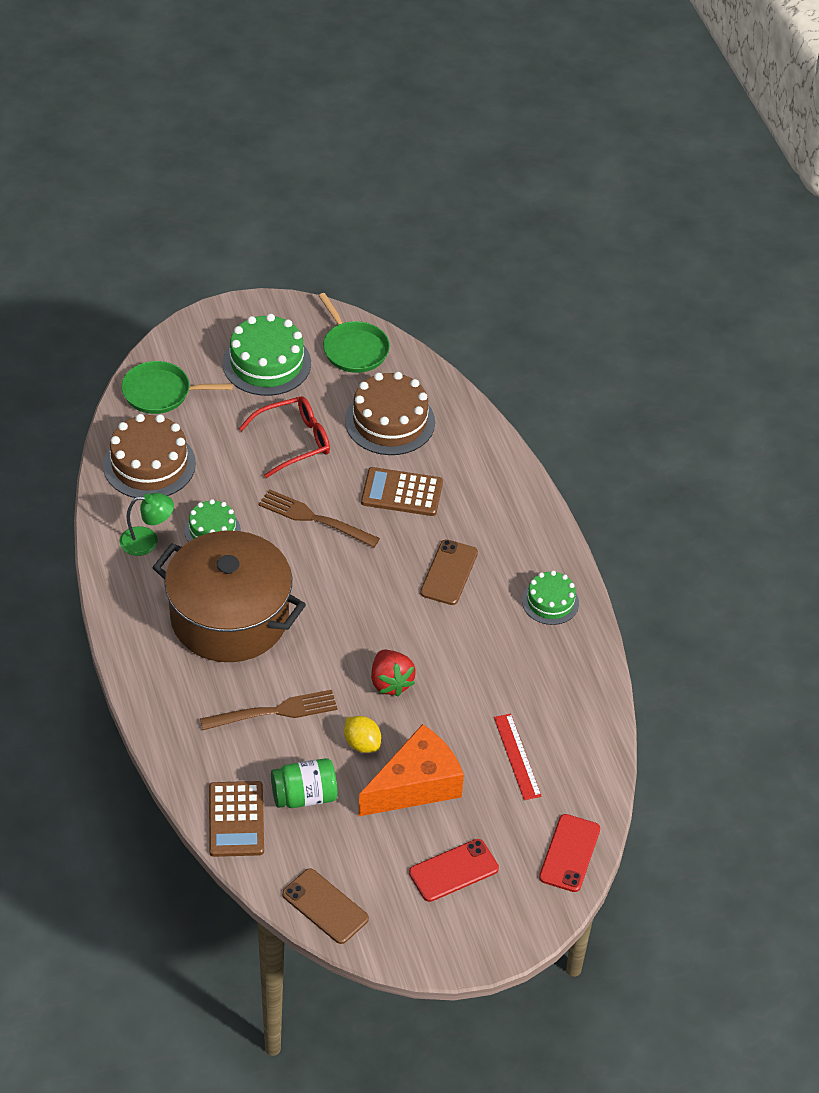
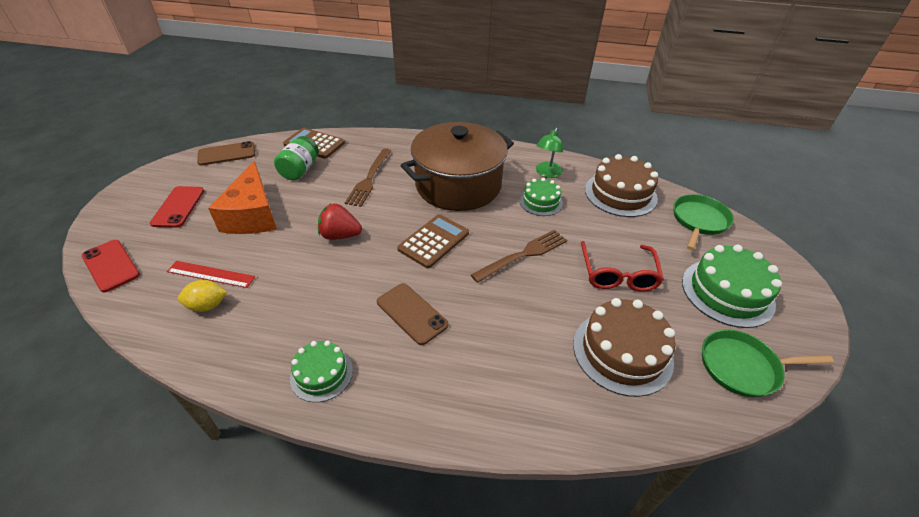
camera: 120 degrees right, 5 degrees down
yellow lemon [344,716,381,753] -> yellow lemon moved to [178,280,227,312]
brown calculator [361,467,443,516] -> brown calculator moved to [397,214,469,268]

